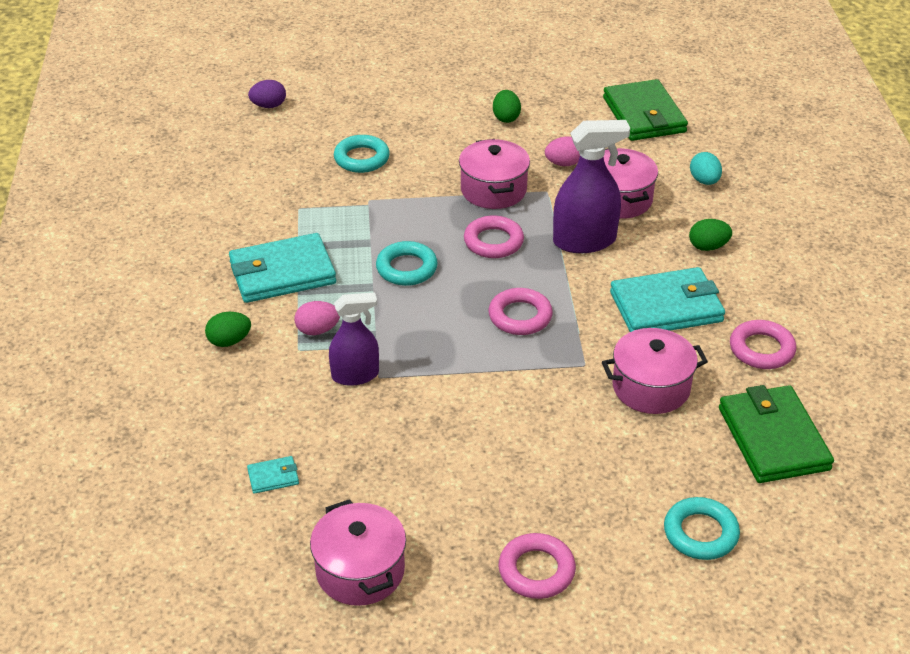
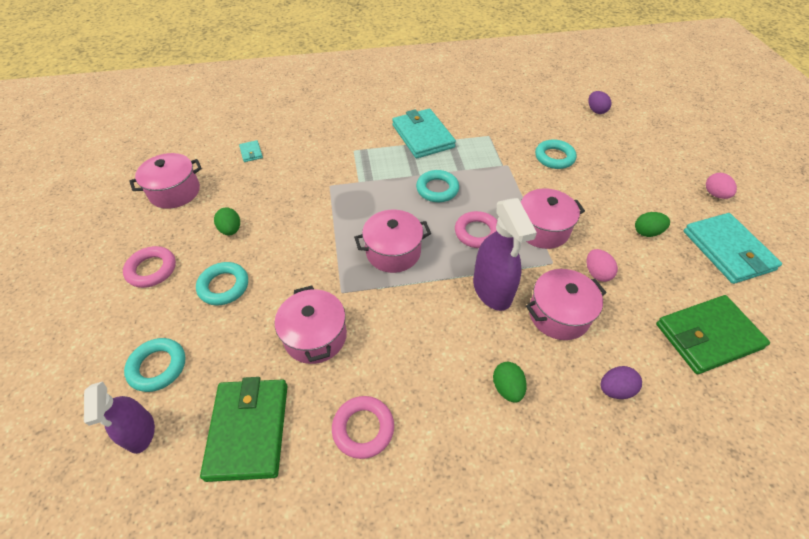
camera: 85 degrees right, 10 degrees up
green egg [205,312,251,347] -> green egg moved to [214,207,240,235]
pink egg [294,301,340,335] -> pink egg moved to [706,173,737,199]
purple spray bottle [329,292,379,386] -> purple spray bottle moved to [84,381,155,454]
pink ring [489,288,553,335] -> pink pot [354,210,431,273]
turquoise wallet [610,267,725,332] -> turquoise wallet moved to [684,213,782,284]
turquoise egg [690,152,722,185] -> purple egg [600,366,642,399]
green wallet [719,385,834,483] -> green wallet turned 75 degrees counterclockwise [200,377,288,482]
none -> turquoise ring [196,262,248,306]

